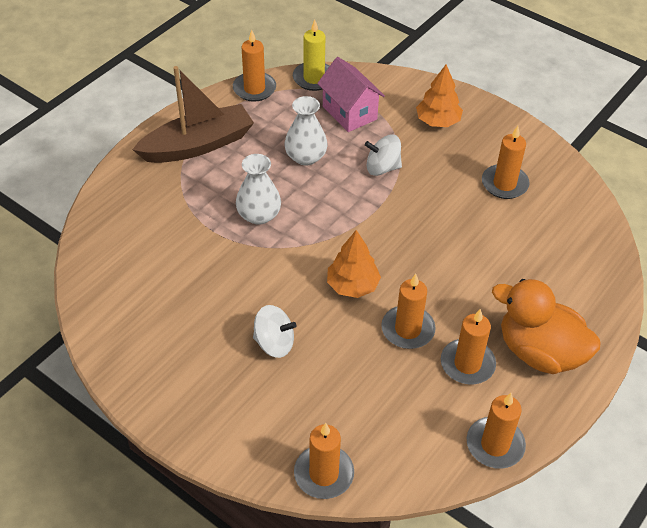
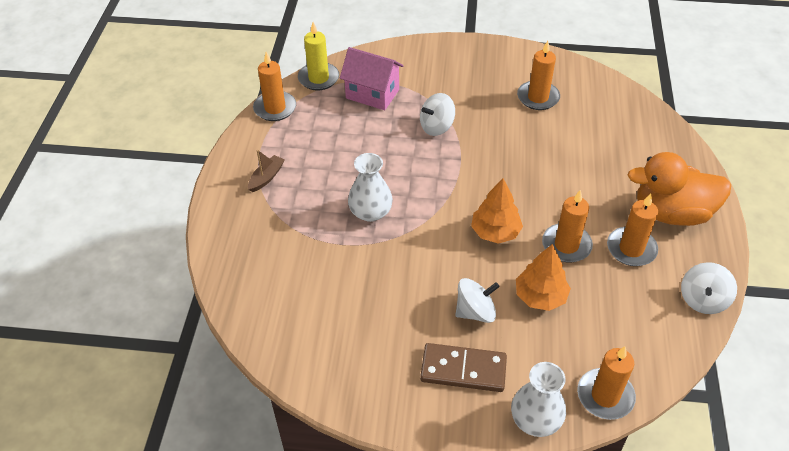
camera: 30 degrees left, 0 degrees up
brown boat [132,66,254,163] -> brown boat [248,150,285,192], size x0.42
white vase [284,96,328,165] -> white vase moved to [511,362,566,437]
orange tree [416,64,463,127] -> orange tree moved to [516,244,571,311]
orange candle [467,393,526,469] -> white spinning top [681,262,737,314]
none -> brown domino [420,343,507,392]

